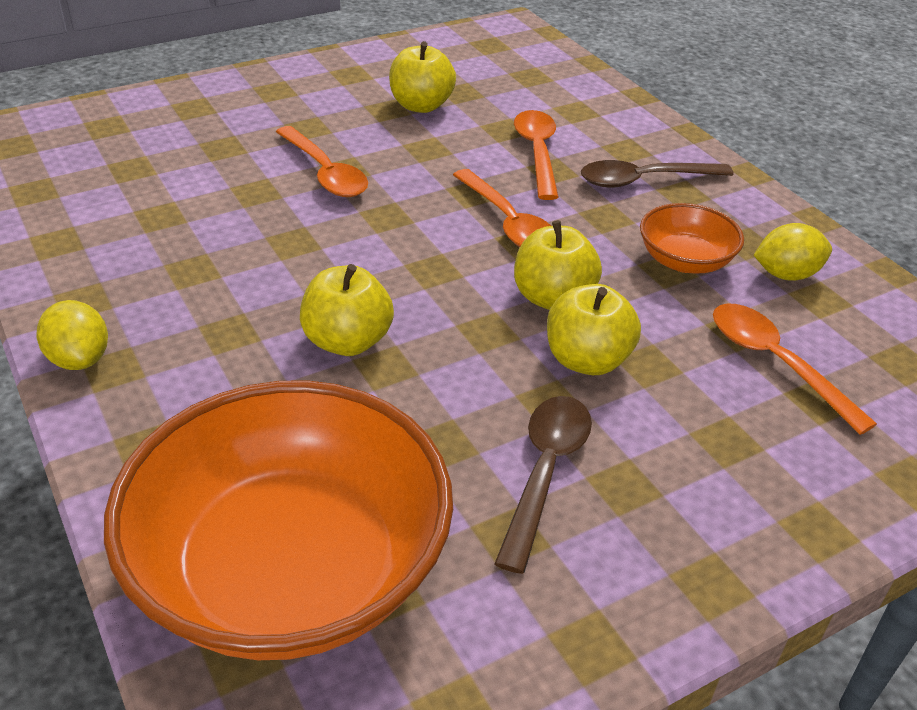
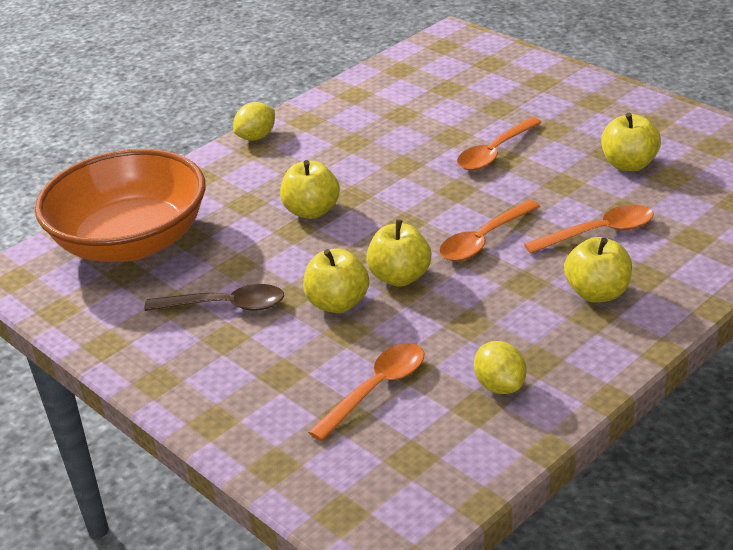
camera: 80 degrees right, 5 degrees down
brown spoon [581,160,734,188] -> yellow apple [564,237,632,303]
orange bowl [640,203,744,274] -> none

